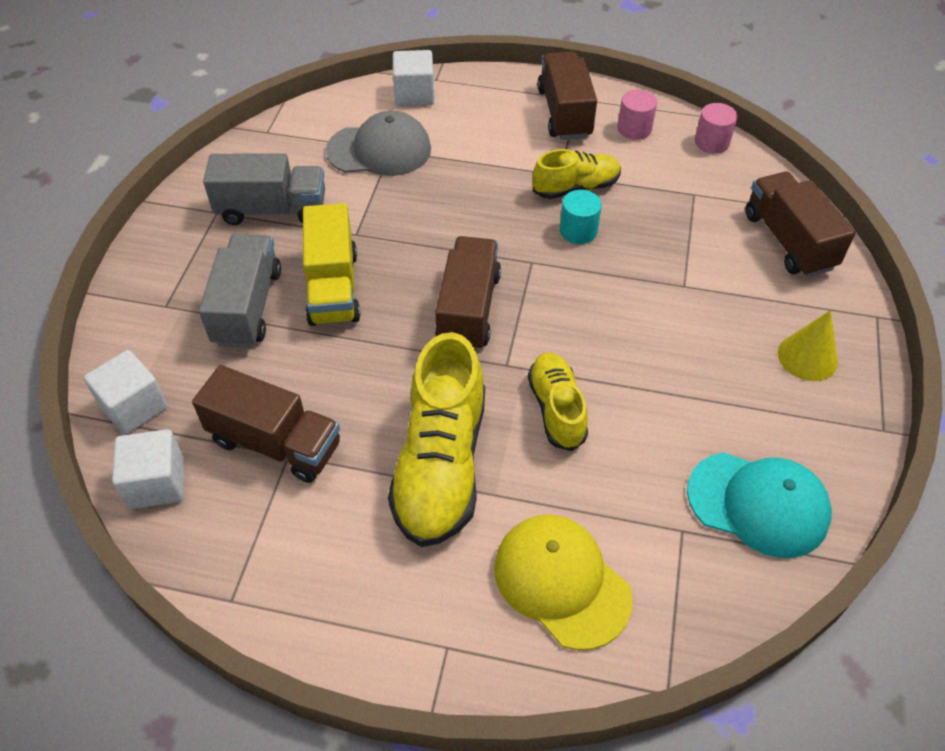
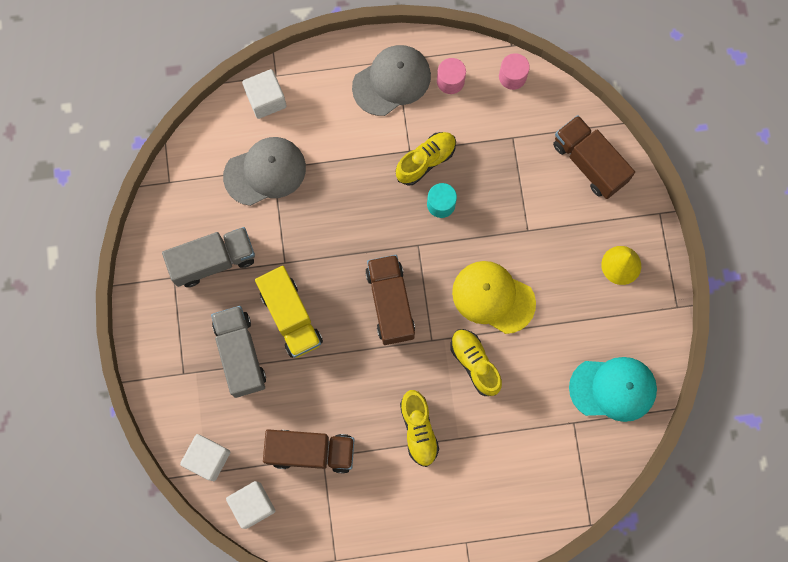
camera: 20 degrees left, 25 degrees up
yellow shoe [388,332,485,547] -> yellow shoe [400,390,439,467], size x0.58
yellow cap [494,515,633,650] -> yellow cap moved to [452,261,536,334]
brown truck [537,52,597,140] -> grey cap [352,45,431,116]

